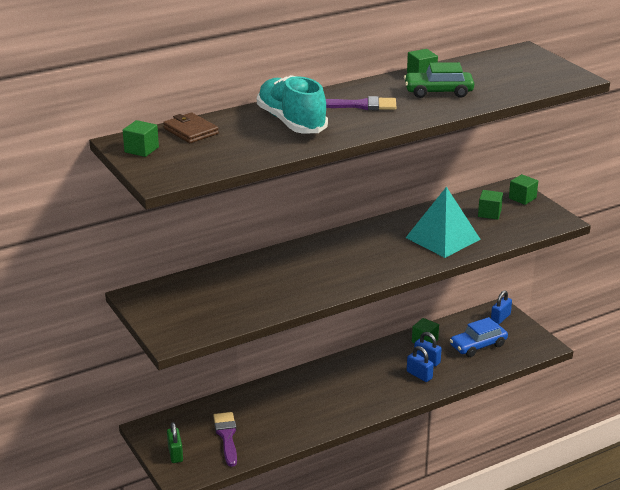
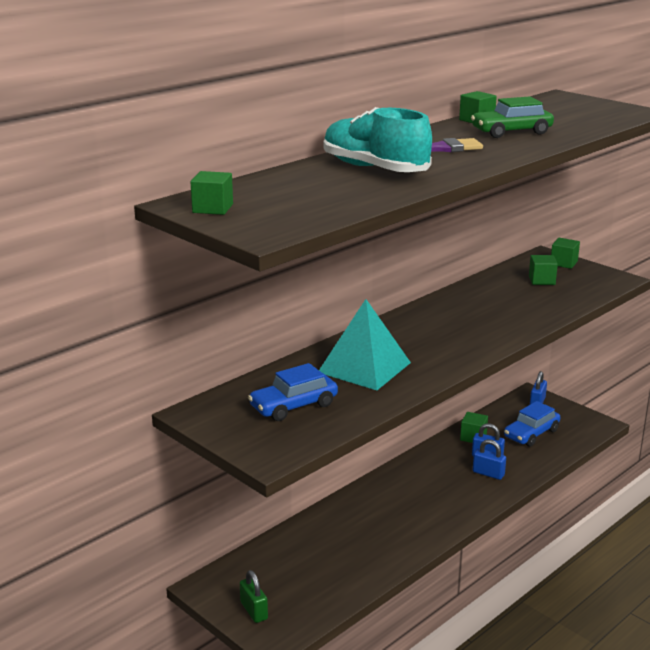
camera: 15 degrees left, 5 degrees down
brown wallet [163,113,219,143] -> none
purple brush [213,412,237,467] -> none
turquoise pyramid [406,187,481,258] -> turquoise pyramid moved to [319,299,411,390]
none -> blue car [248,363,338,421]

